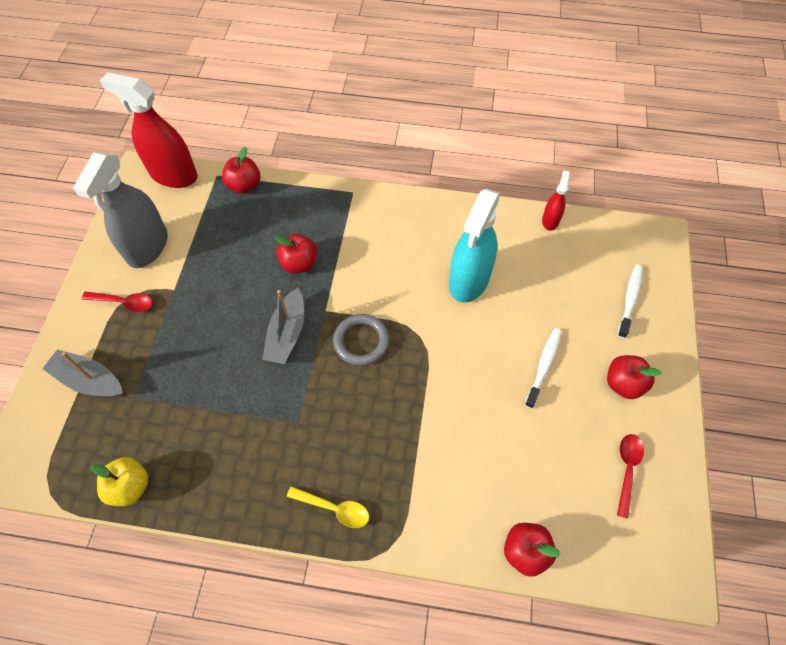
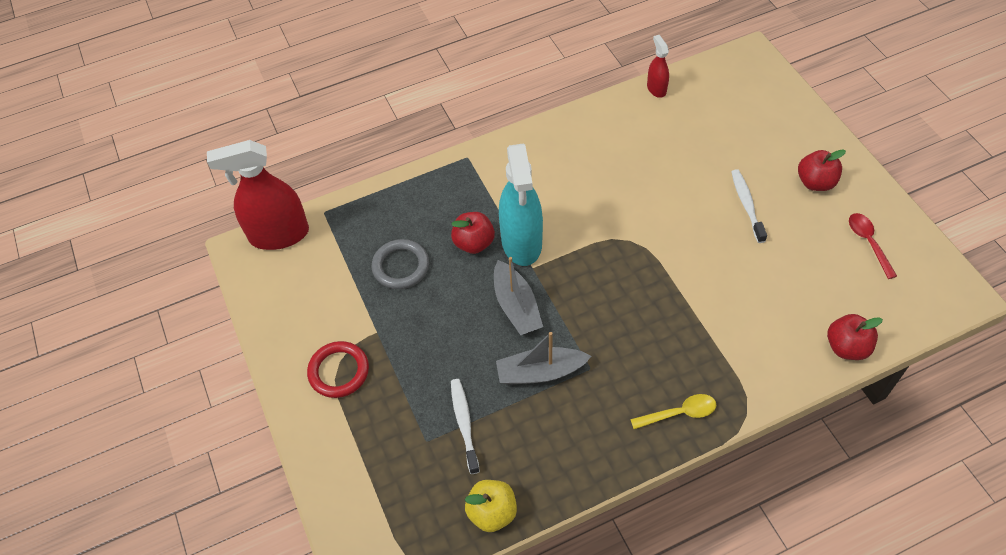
camera: 30 degrees left, 5 degrees down
grey boat [42,349,123,397] -> grey boat moved to [496,332,592,385]
grey spray bottle [73,152,168,268] -> none
red spoon [82,291,153,312] -> red ring [307,341,369,398]
red apple [222,147,260,194] -> none
grey ring [333,314,390,366] -> grey ring moved to [372,239,429,289]
turquoise spray bottle [449,189,501,302] -> turquoise spray bottle moved to [499,143,543,266]
white toothbrush [618,265,643,338] -> white toothbrush moved to [451,379,480,474]

